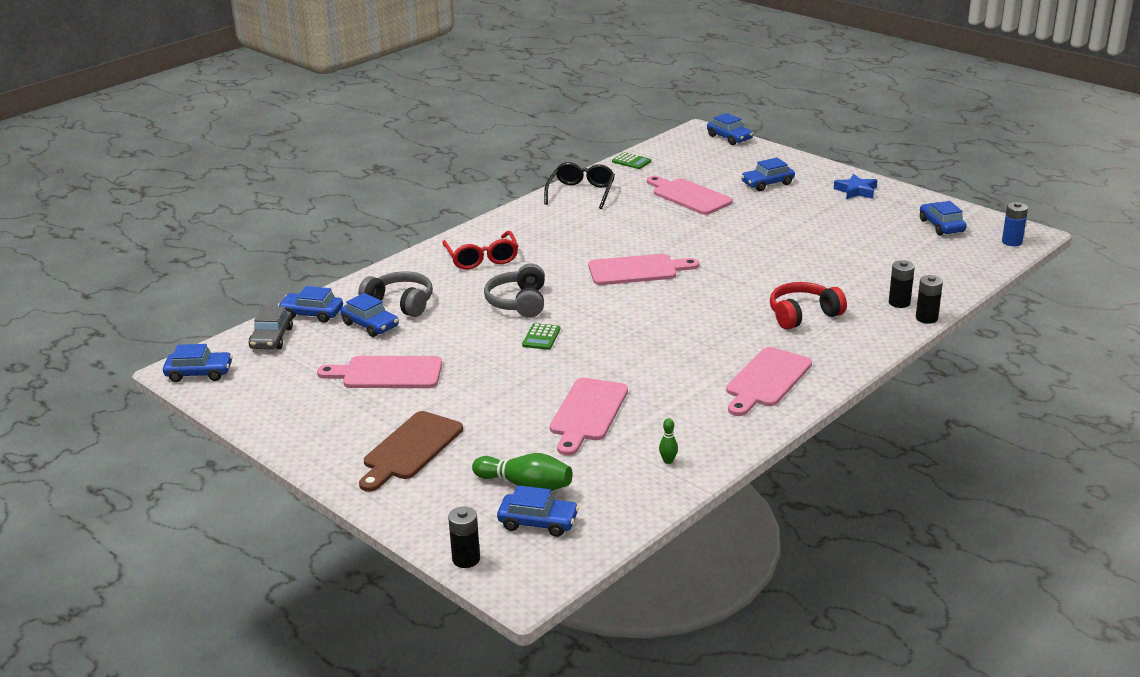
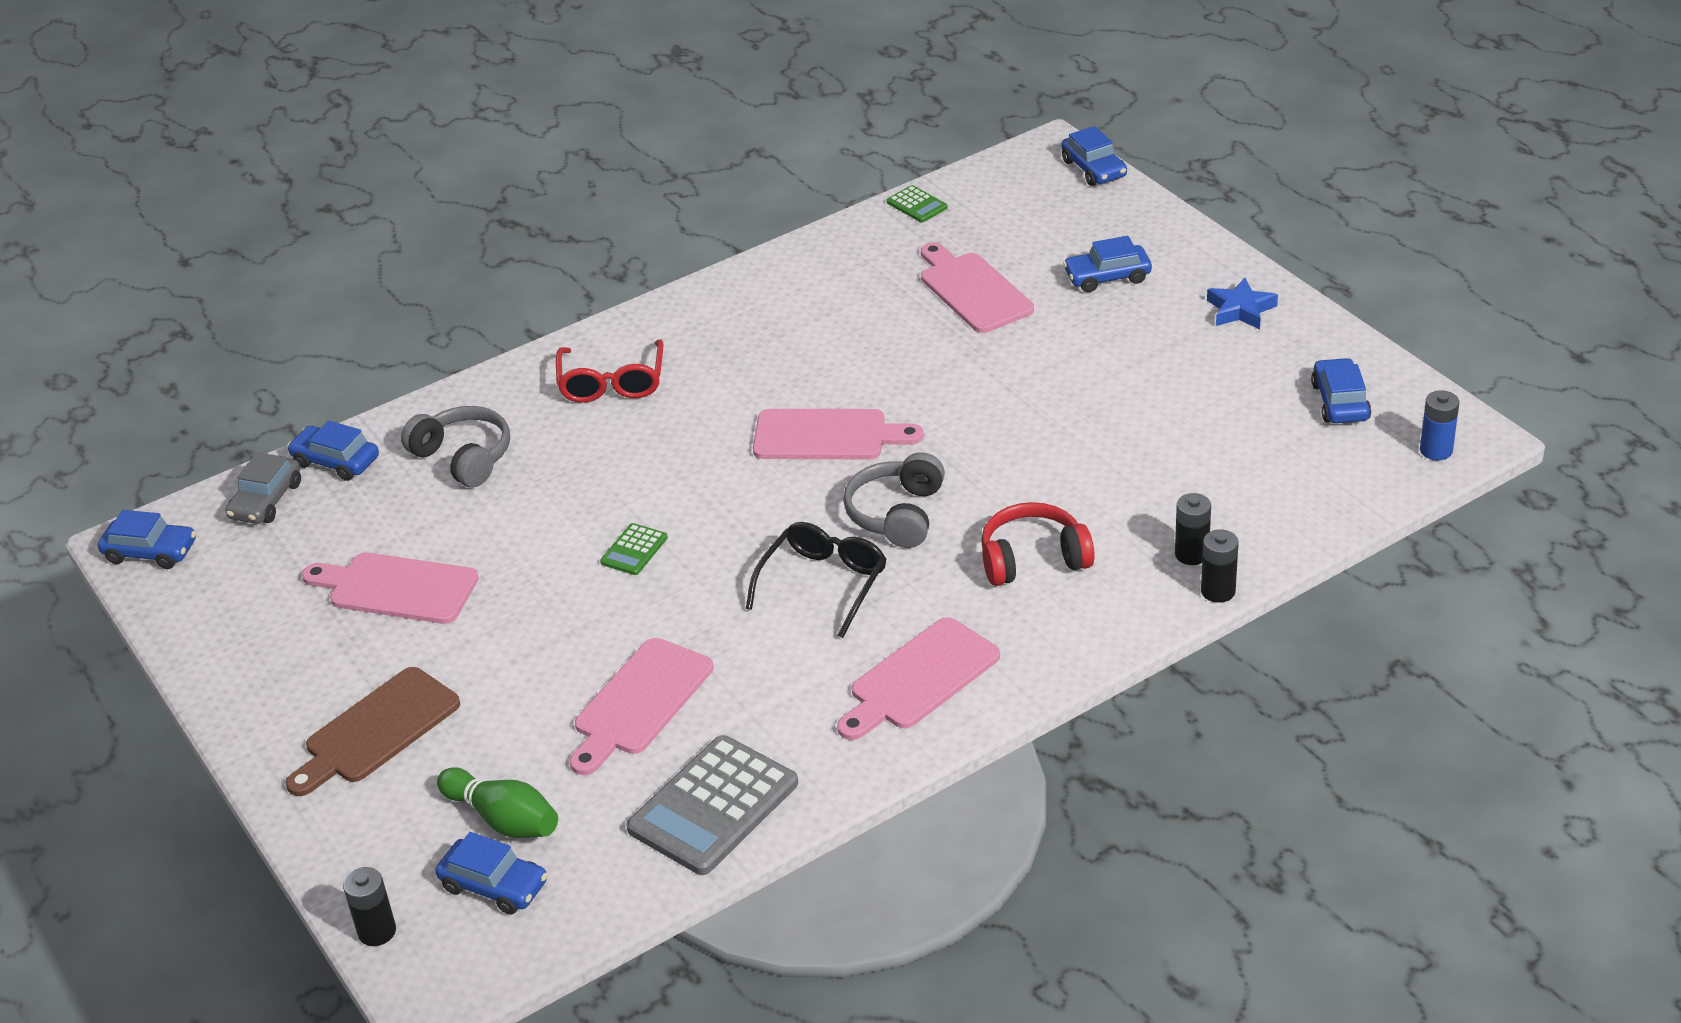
camera: 15 degrees right, 10 degrees up
blue car [341,293,399,337] -> none
grey headphones [484,263,545,318] -> grey headphones moved to [843,452,945,548]
black glasses [544,162,615,209] -> black glasses moved to [746,522,887,638]
green bowling pin [659,418,678,464] -> grey calculator [626,735,798,875]

